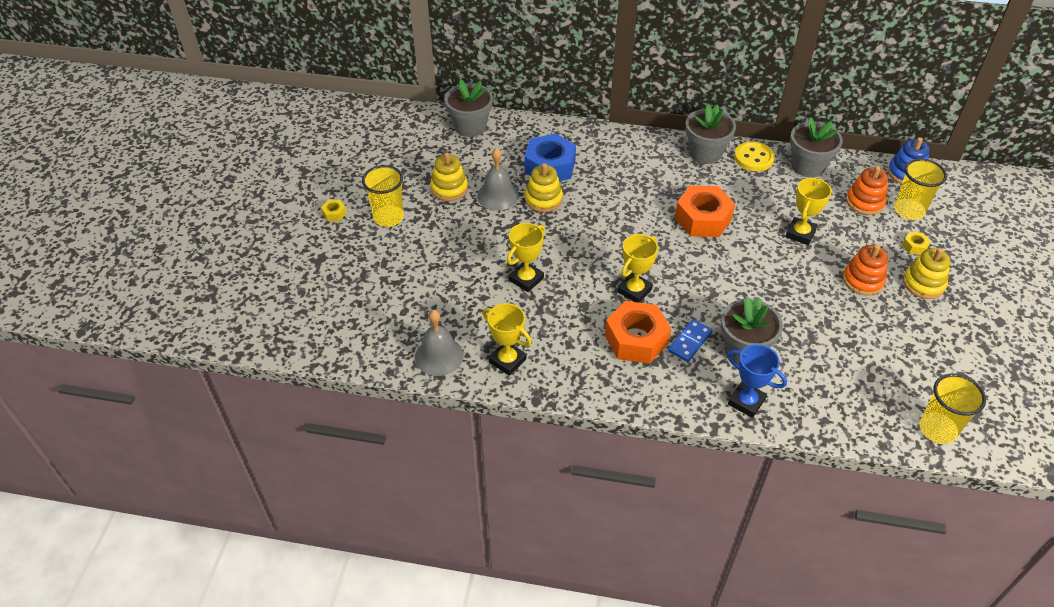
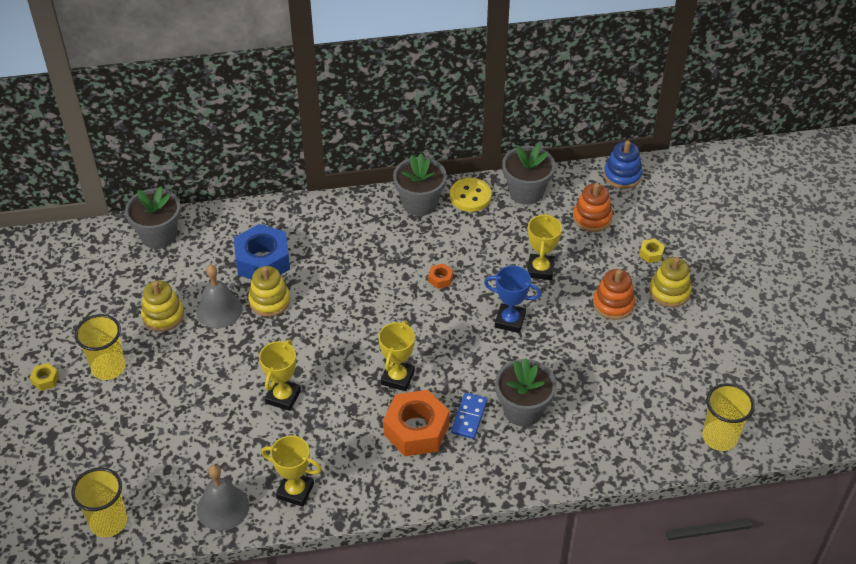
camera: 20 degrees left, 0 degrees up
orange nut [675,185,735,237] -> orange nut [428,263,453,289], size x0.43
blue trophy [728,344,787,418] -> blue trophy moved to [484,266,542,333]
yellow cup [894,159,947,220] -> yellow cup moved to [71,467,127,537]

